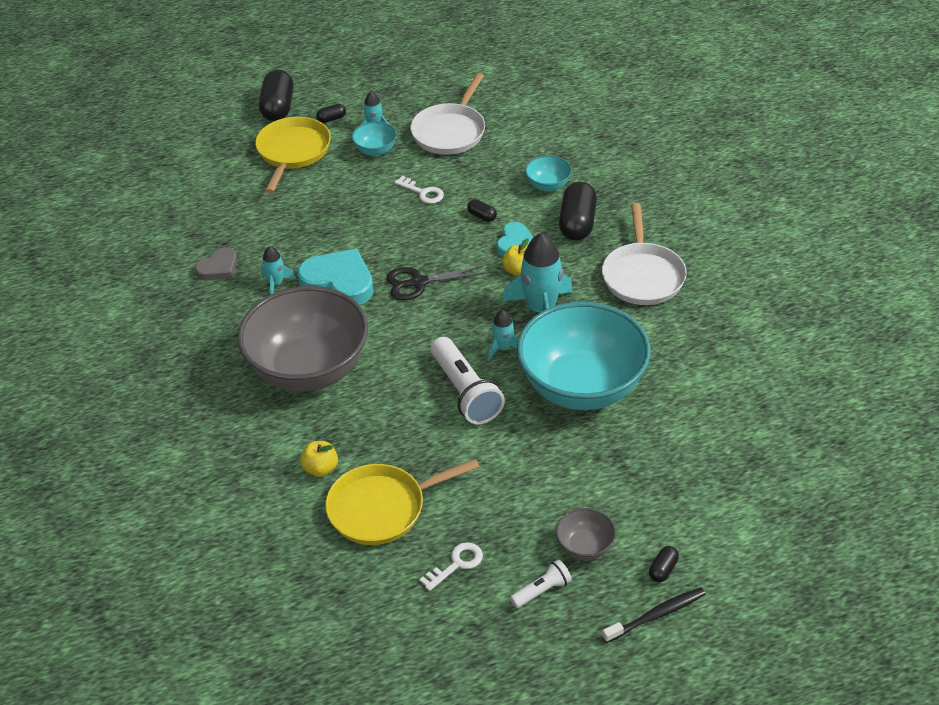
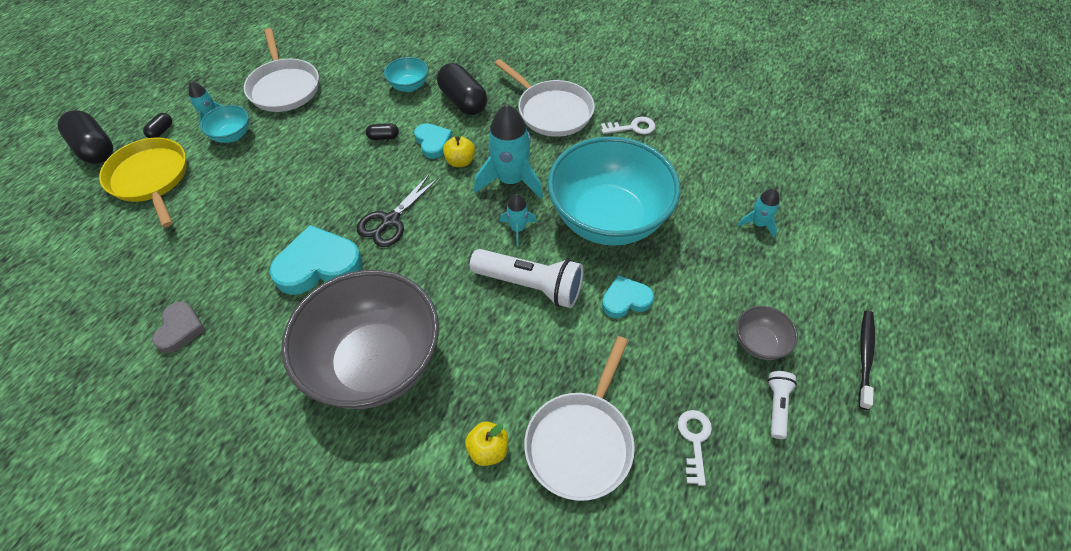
camera: 45 degrees left, 10 degrees up
turquoise rocket [261,246,296,295] -> turquoise rocket moved to [738,189,779,238]
yellow pan [325,459,480,545] -> white pan [524,336,635,501]
white key [394,176,444,204] -> white key moved to [601,117,656,134]
black capsule [649,546,679,582] -> none
none -> turquoise heart [602,275,654,318]

